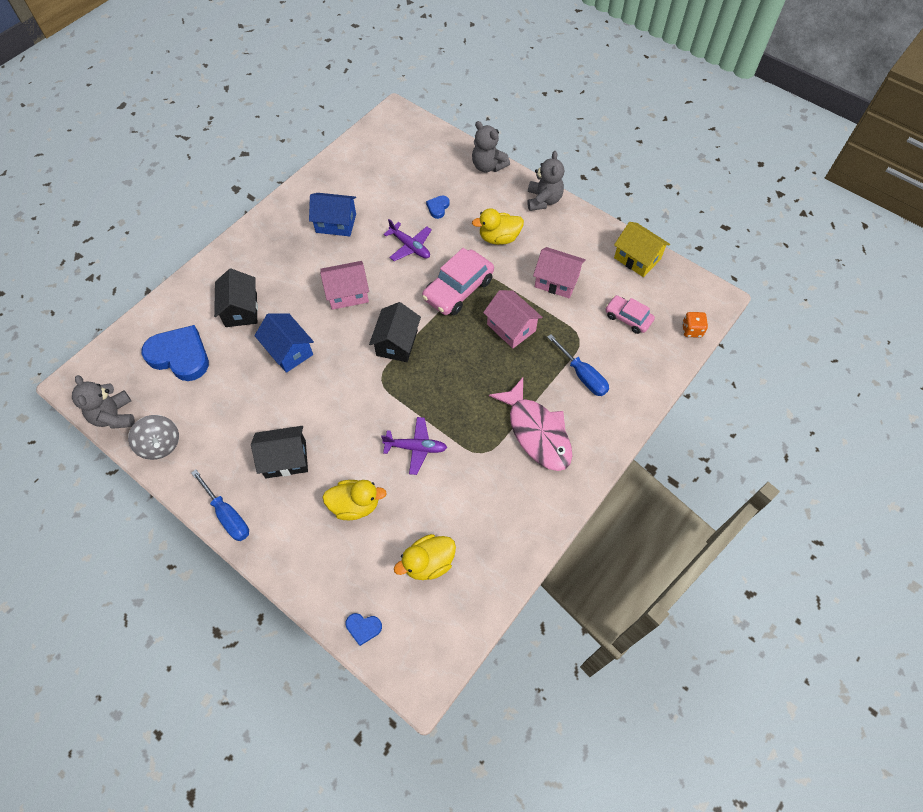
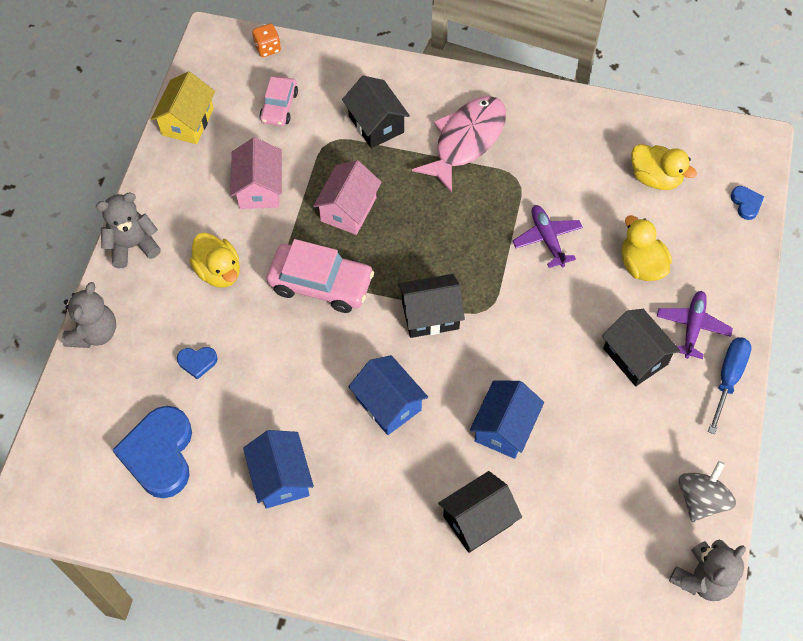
camera: 115 degrees left, 0 degrees up
blue heart [141,325,209,381] -> blue heart moved to [113,406,192,498]
pink house [320,261,369,310] -> blue house [348,355,428,435]
purple plane [384,219,432,261] -> purple plane moved to [656,291,733,359]
blue screwdriver [547,334,609,396] -> black house [342,76,410,148]

